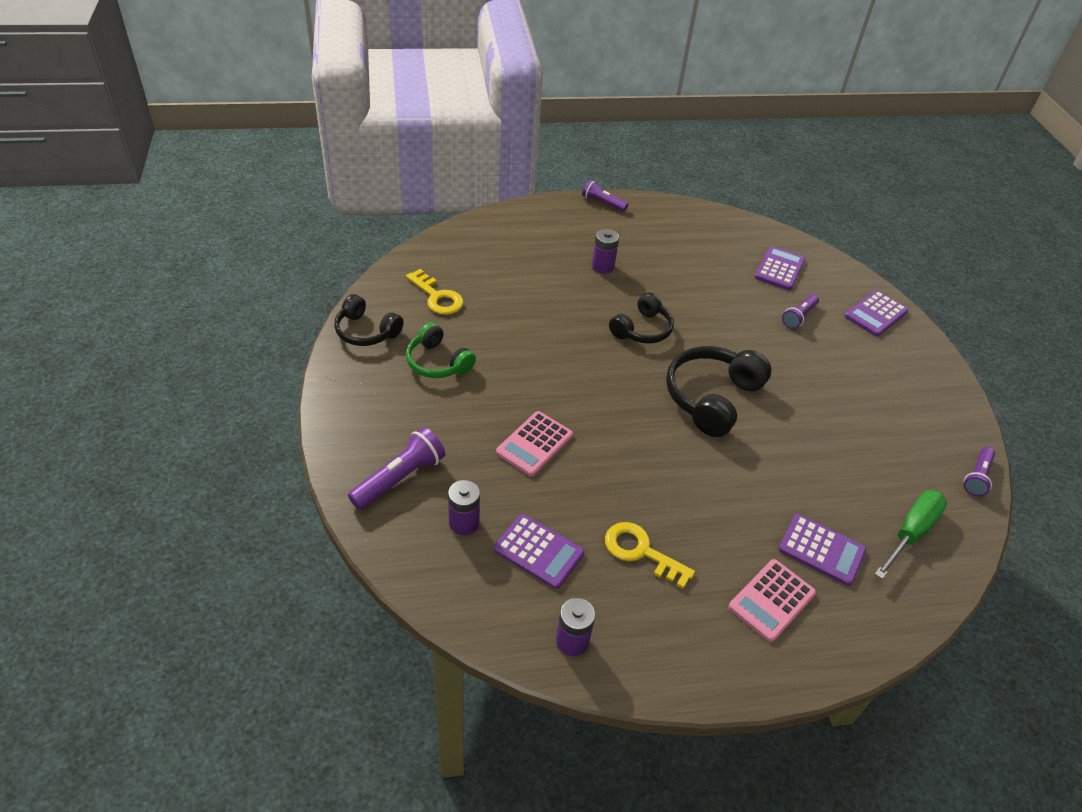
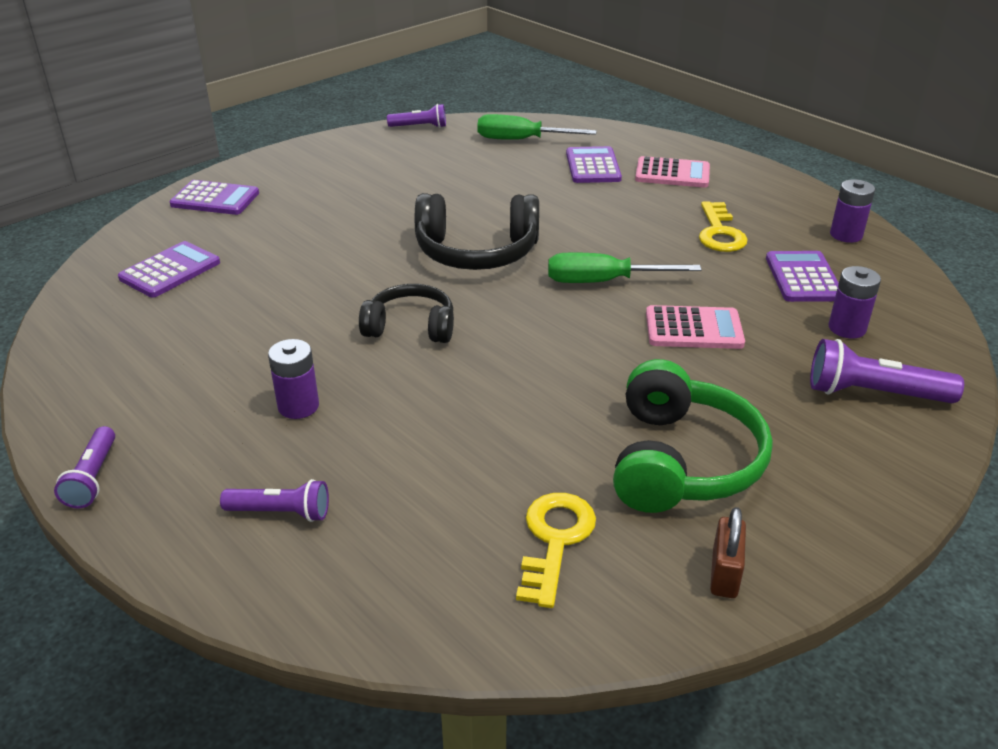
camera: 120 degrees left, 10 degrees down
black headphones [334,294,404,346] -> brown padlock [710,507,746,598]
green headphones [406,322,476,378] -> green headphones [613,359,773,513], size x1.56
purple calculator [755,246,805,290] -> purple calculator turned 135 degrees clockwise [118,241,220,298]
purple flashlight [782,294,819,329] -> purple flashlight moved to [220,479,329,522]
none -> green screwdriver [548,252,702,283]

